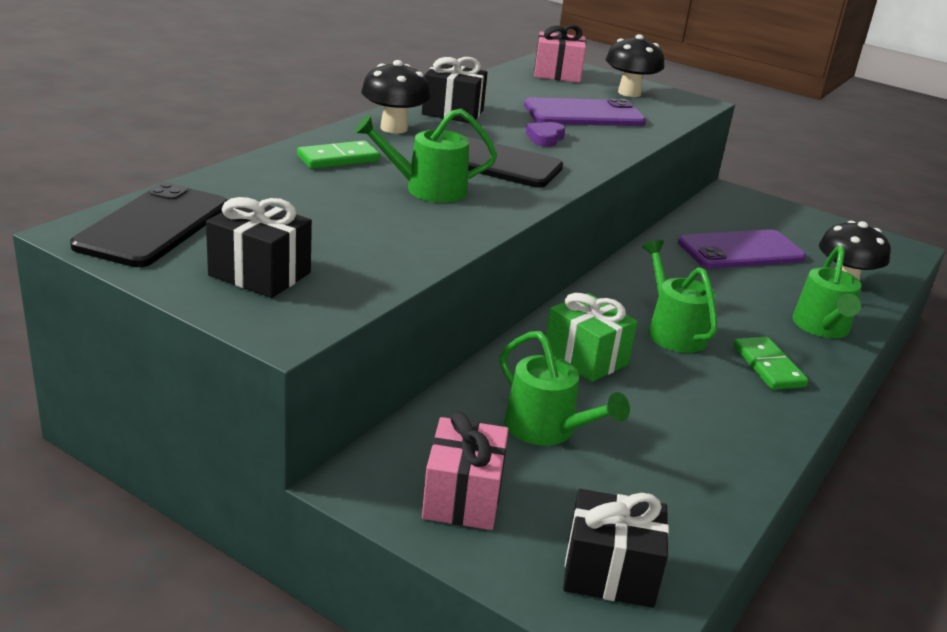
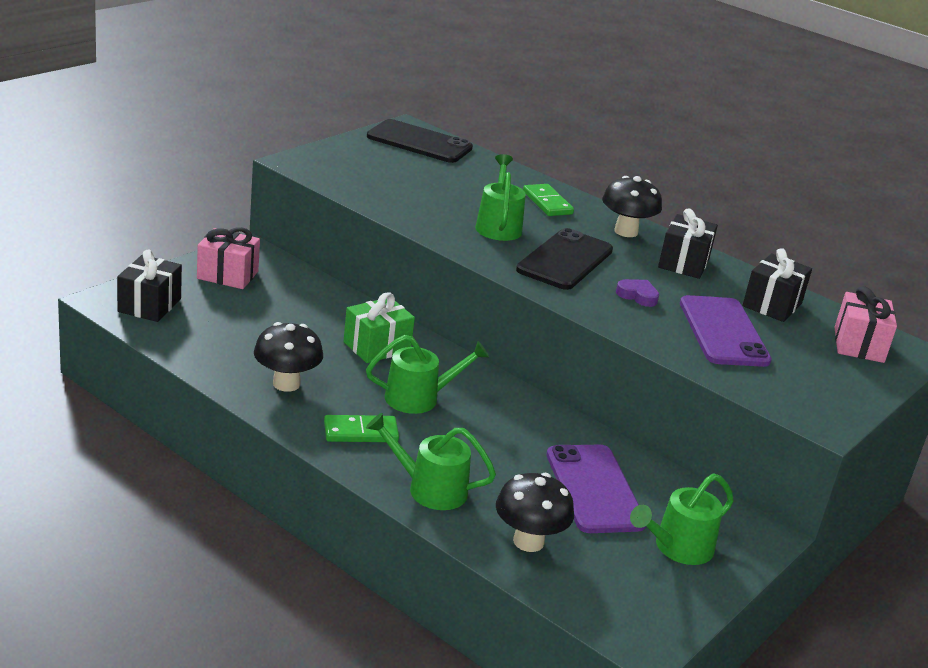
camera: 95 degrees right, 0 degrees up
black gift [206,197,312,298] -> black gift moved to [742,248,812,322]
green watering can [500,331,630,446] -> green watering can moved to [630,473,734,565]
black mushroom [606,34,664,97] -> black mushroom moved to [254,322,323,392]

